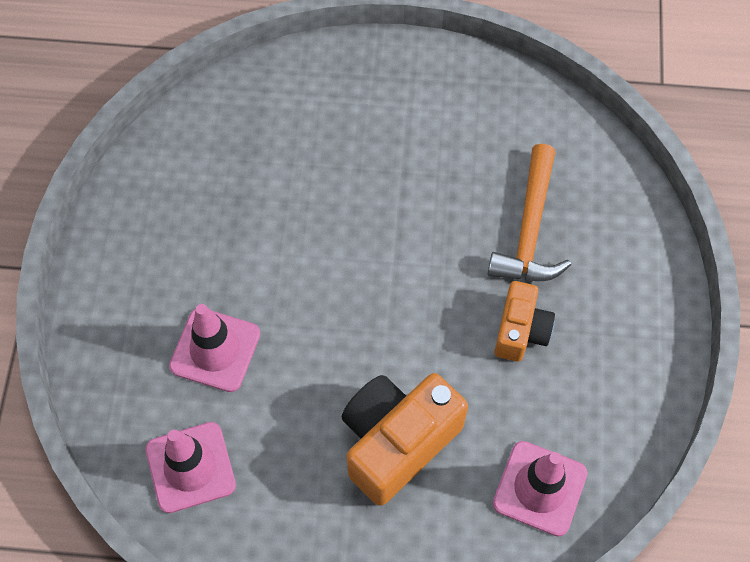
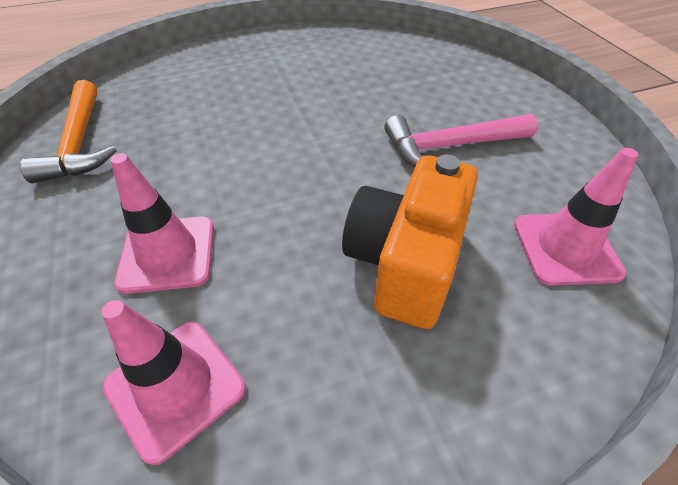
camera: 25 degrees left, 15 degrees down
orange hammer [488,144,571,281] -> orange hammer moved to [20,80,116,184]
orange camera [494,281,555,362] -> pink hammer [384,114,538,167]

